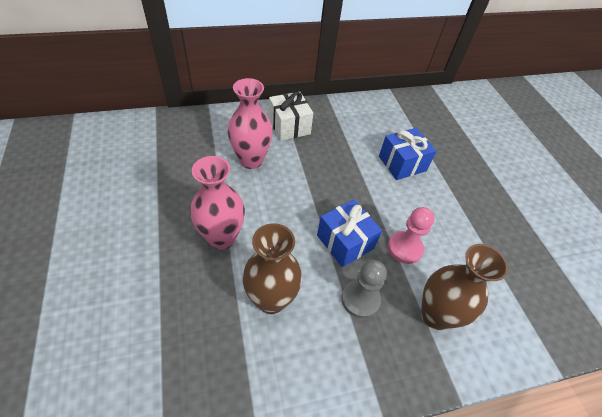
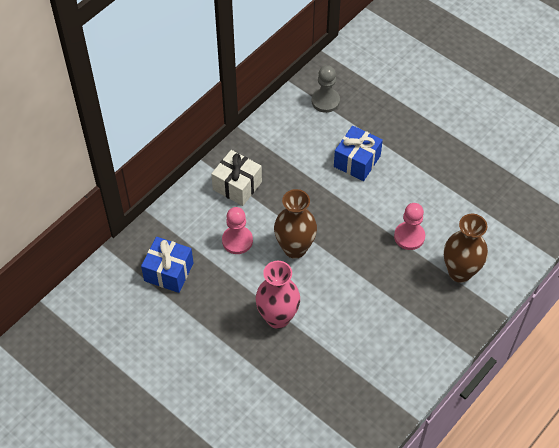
camera: 30 degrees left, 5 degrees up
pink vase [228,78,273,169] -> pink pawn [222,207,253,254]
brown vase [242,223,302,314] -> brown vase moved to [274,189,317,259]
blue gift [317,199,382,267] -> blue gift moved to [141,237,194,293]
grey pawn [341,260,387,318] -> grey pawn moved to [311,65,340,113]

